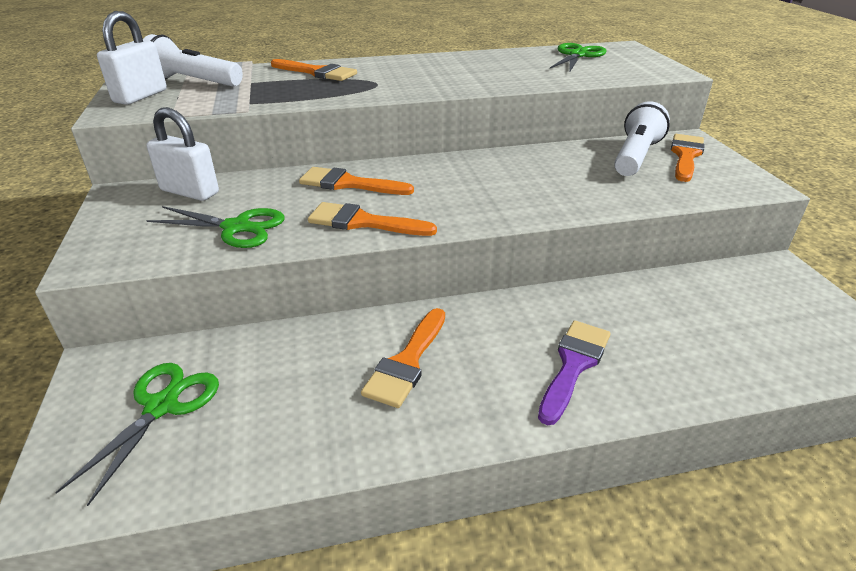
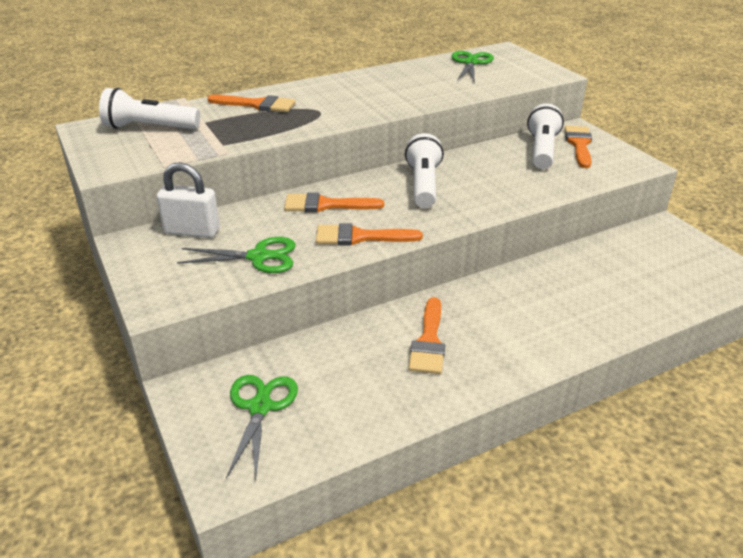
camera: 15 degrees left, 0 degrees up
white padlock [97,11,167,105] -> none
purple brush [538,320,611,425] -> none
none -> white flashlight [405,133,444,208]

